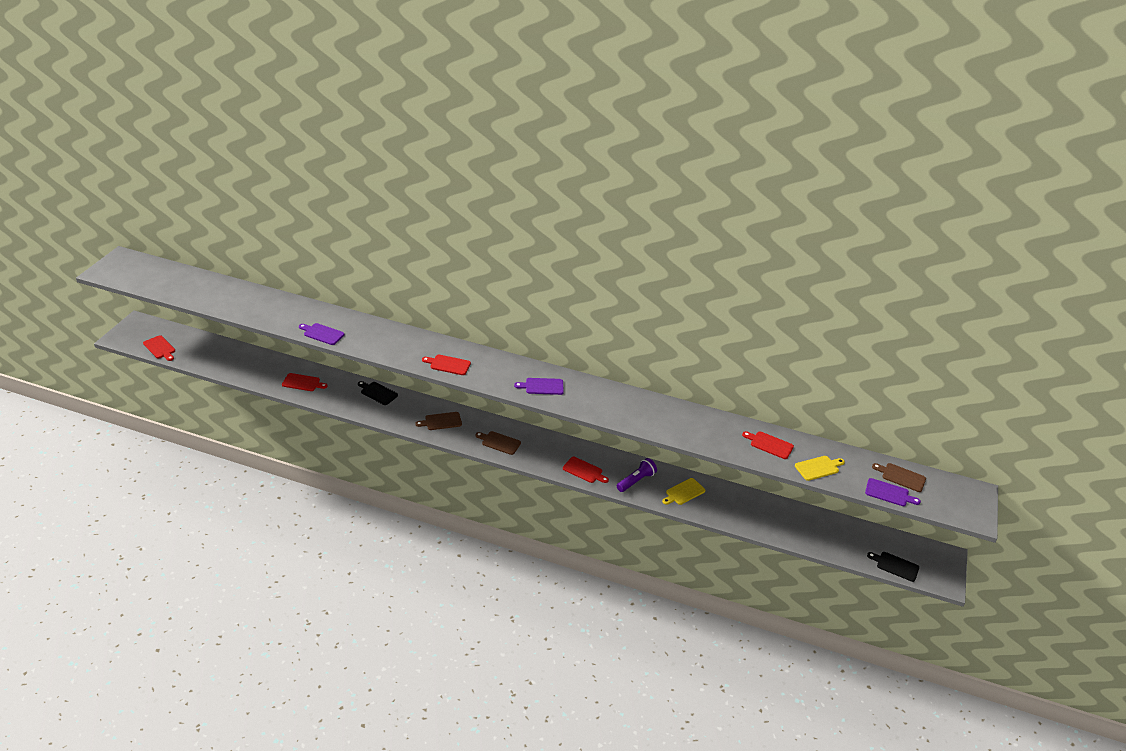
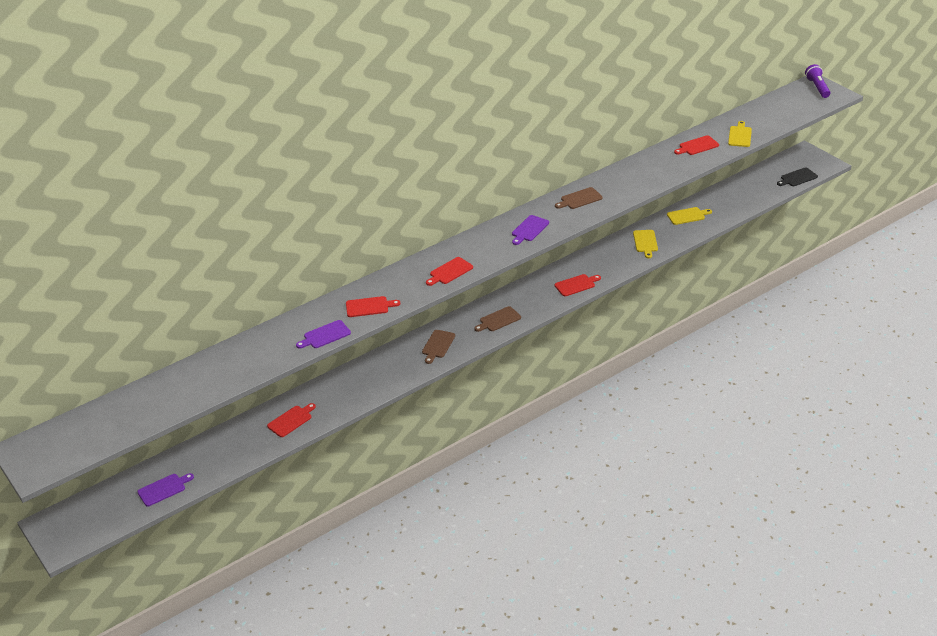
camera: 50 degrees left, 0 degrees up
red cutting board [143,335,175,361] -> red cutting board moved to [346,296,400,317]
black cutting board [358,381,398,405] -> none
purple flashlight [617,458,657,492] -> purple flashlight moved to [805,64,830,98]
purple cutting board [865,478,921,506] -> purple cutting board moved to [137,473,194,506]
brown cutting board [872,463,926,492] -> brown cutting board moved to [555,187,603,209]
none -> yellow cutting board [667,207,712,225]

